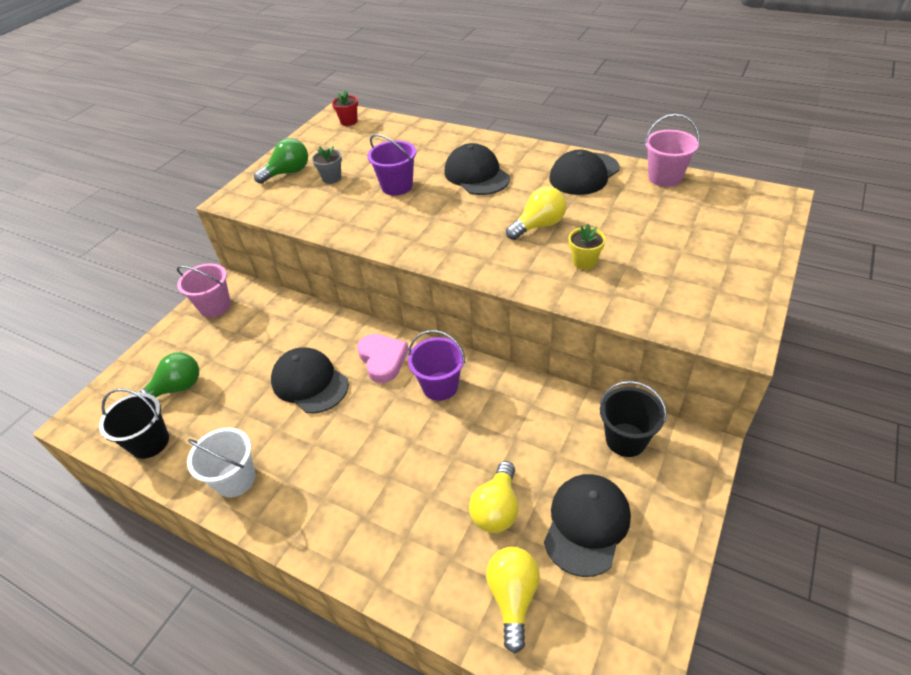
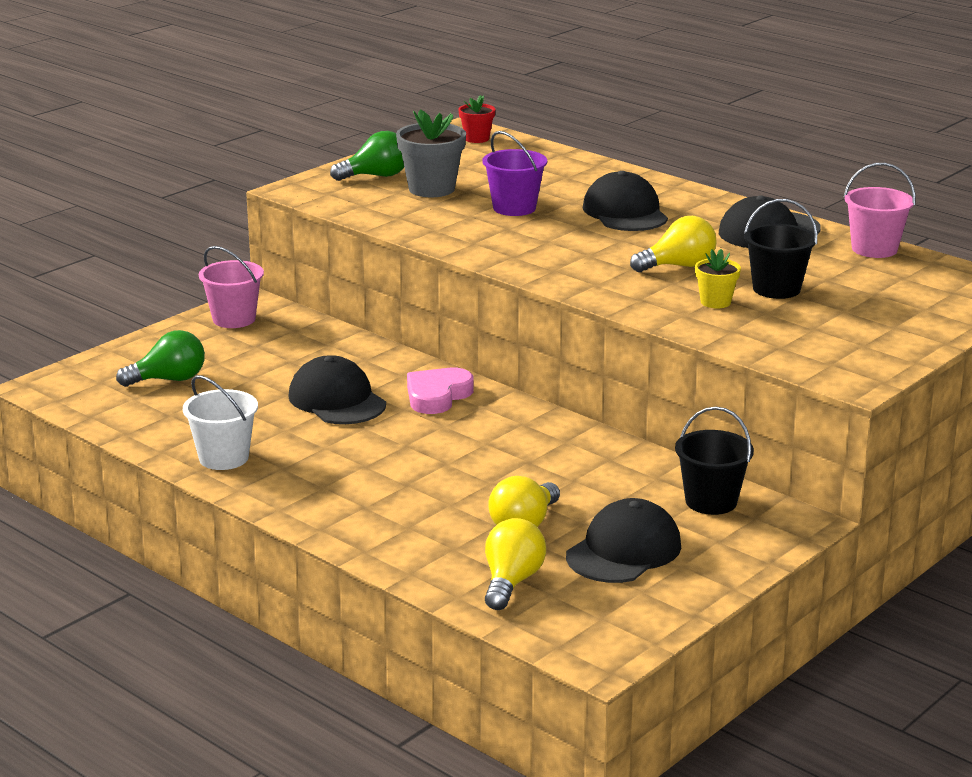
camera: 10 degrees right, 20 degrees down
black bucket [99,388,169,459] -> black bucket moved to [744,199,818,299]
grey flower pot [312,146,342,184] -> grey flower pot [396,109,466,197], size x1.75
pink heart [357,334,409,383] -> pink heart turned 135 degrees counterclockwise [407,368,473,414]
purple bucket [408,330,465,401] -> none

